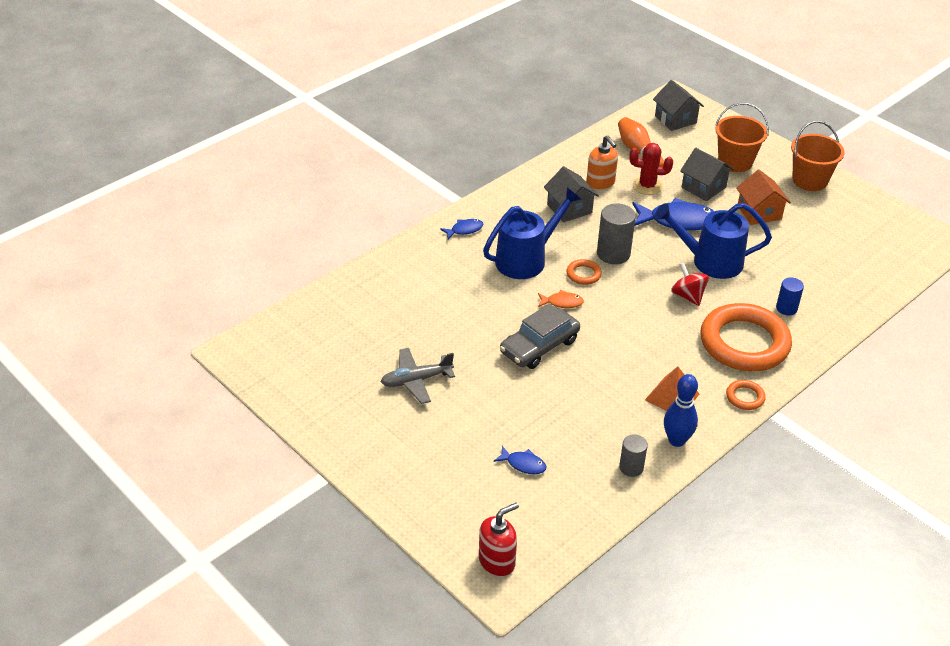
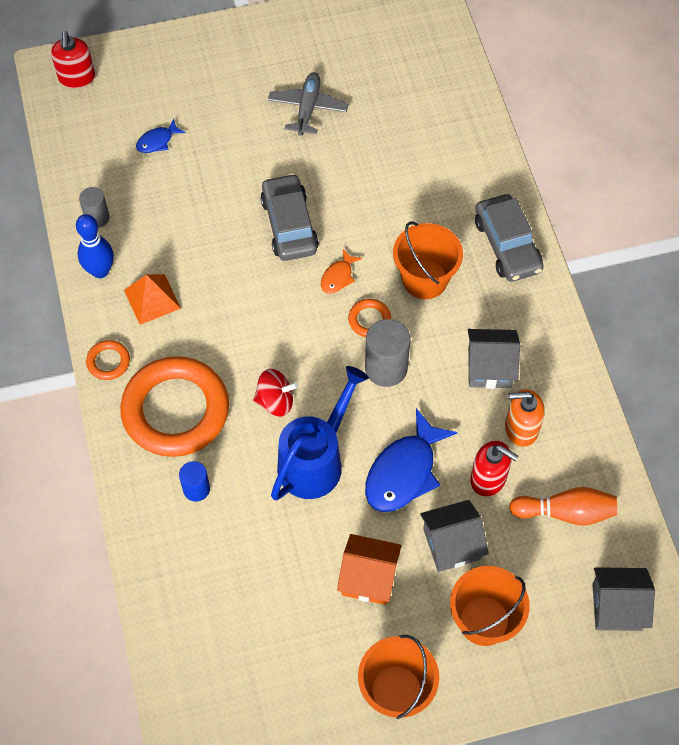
camera: 120 degrees right, 20 degrees up
blue fish [440,219,483,239] -> grey car [475,194,544,282]
blue watering can [483,187,581,279] -> orange bucket [393,222,463,299]
red cactus [629,143,673,195] -> red soap dispenser [470,441,518,497]

